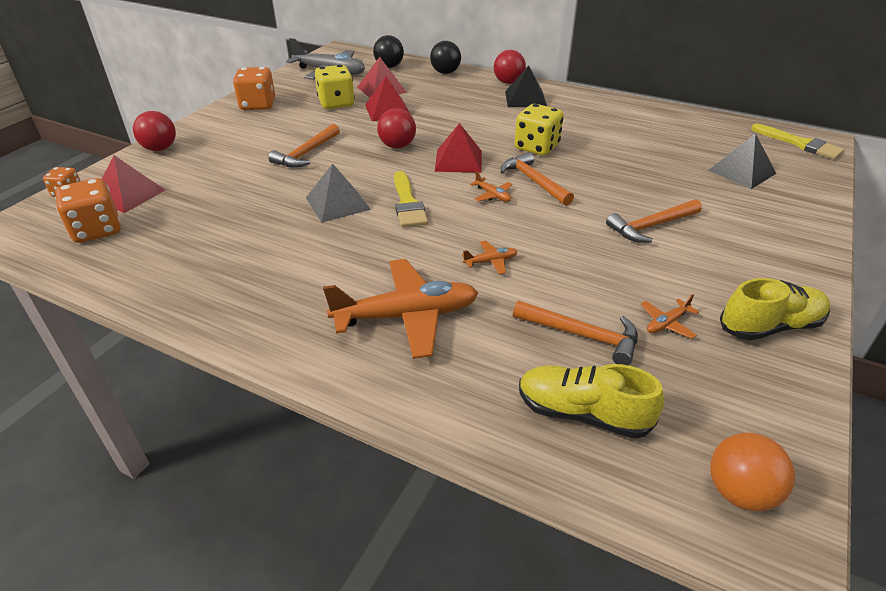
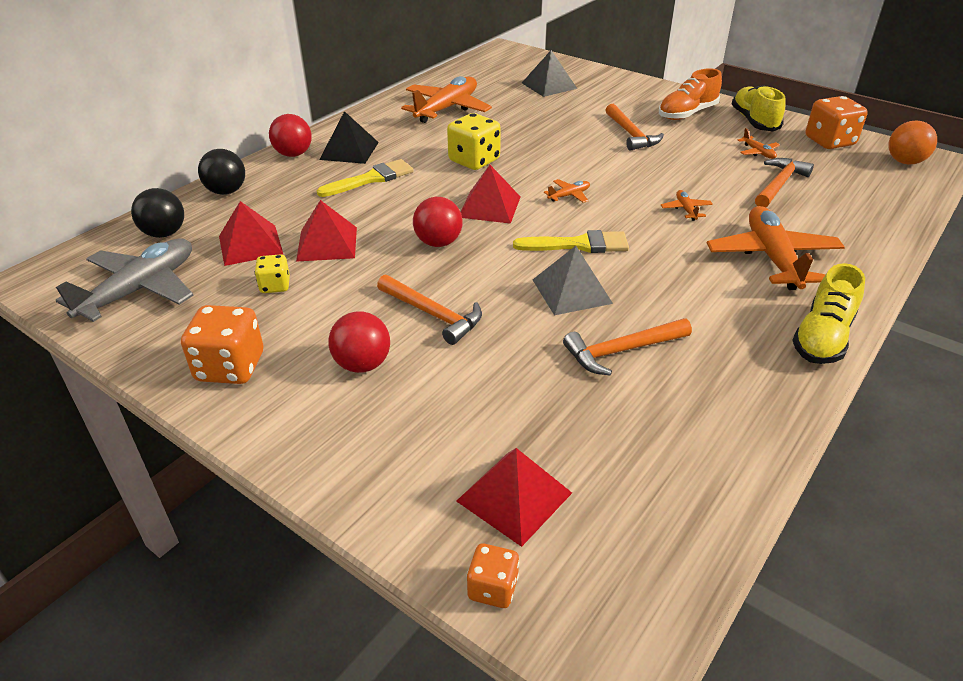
camera: 80 degrees left, 0 degrees up
orange dice [55,178,121,243] -> orange dice moved to [806,96,868,149]
red ball [133,111,176,151] -> red ball moved to [328,311,390,373]
yellow dice [315,65,355,109] -> yellow dice [255,254,290,293], size x0.56
orange hammer [501,152,574,206] -> orange hammer moved to [563,318,692,376]
yellow shoe [519,364,664,439] -> yellow shoe moved to [792,263,865,364]
yellow brush [751,123,845,159] -> yellow brush moved to [317,159,413,197]
none -> orange plane [401,76,492,123]
none -> orange shoe [659,68,722,120]

